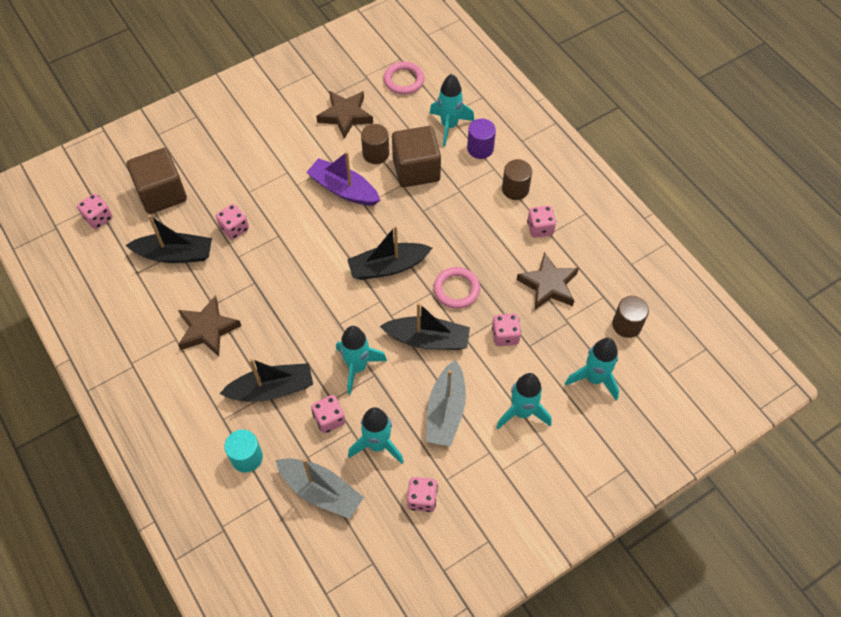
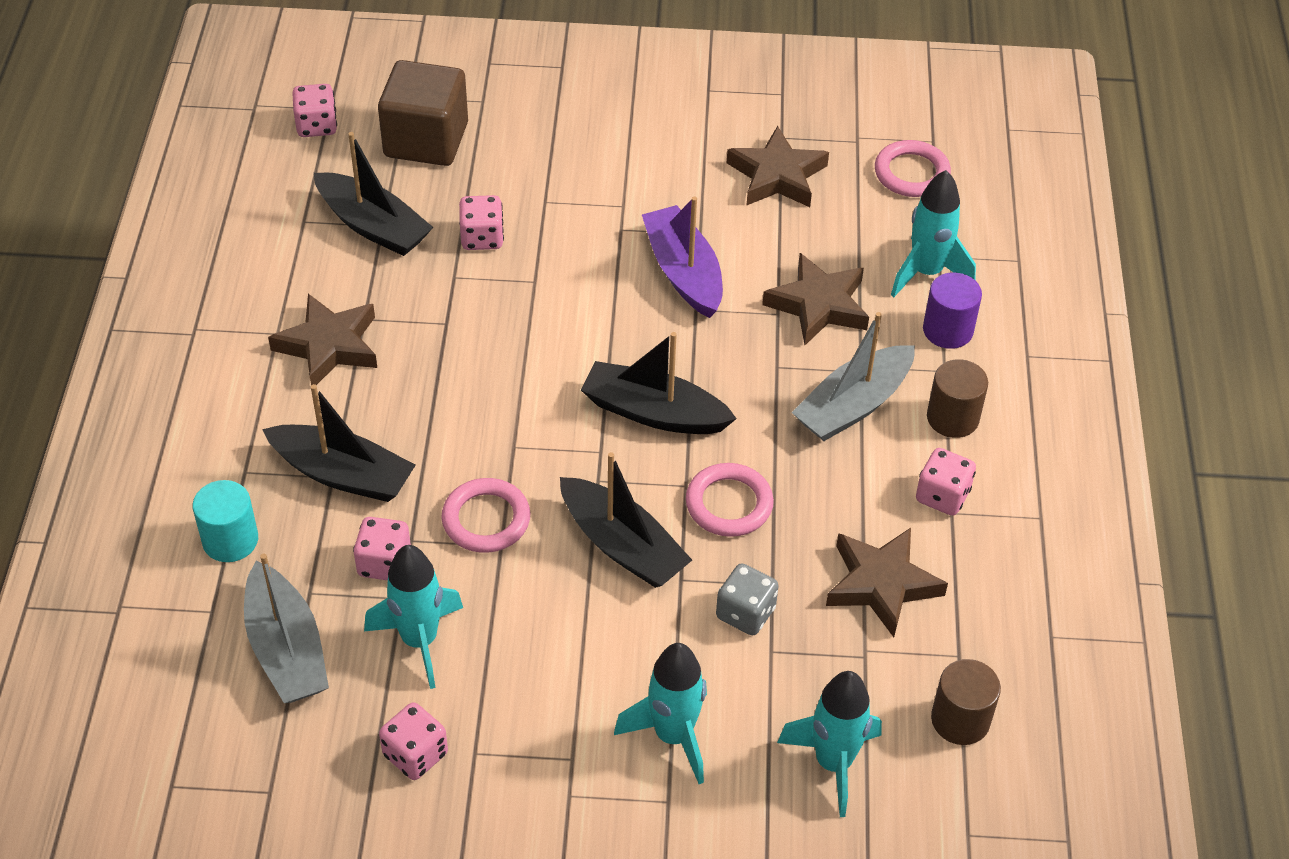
camera: 35 degrees right, 10 degrees down
turquoise rocket [336,326,387,395] -> pink ring [441,478,530,553]
brown cylinder [361,124,389,164] -> none
brown cube [392,126,441,187] -> brown star [762,253,869,345]
grey boat [426,360,466,447] -> grey boat moved to [792,312,915,441]
pink dice [492,314,521,346] -> grey dice [716,563,779,635]

